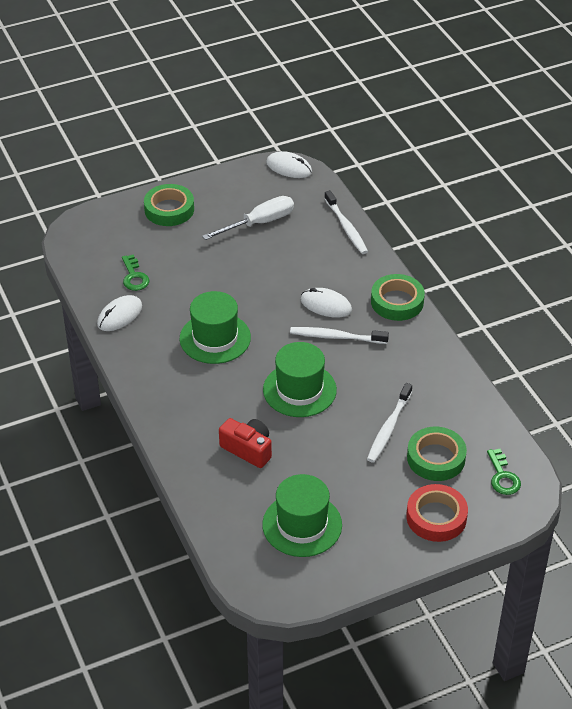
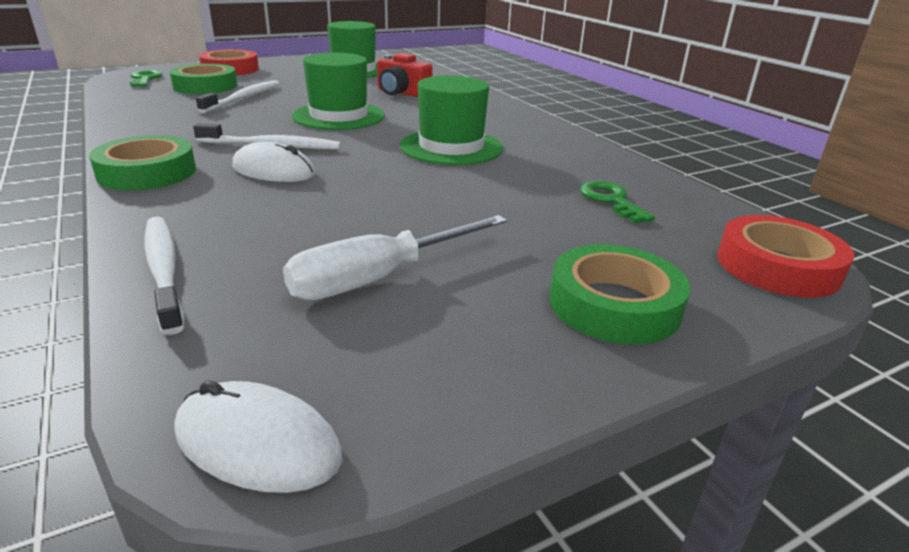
camera: 175 degrees right, 15 degrees down
white mouse [97,295,142,331] -> none
none -> red tape [717,215,854,298]

